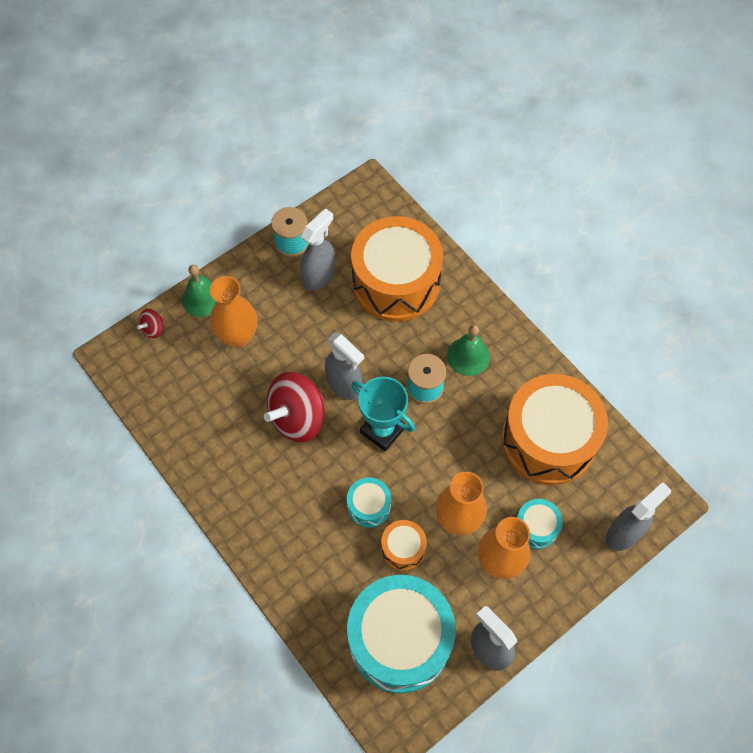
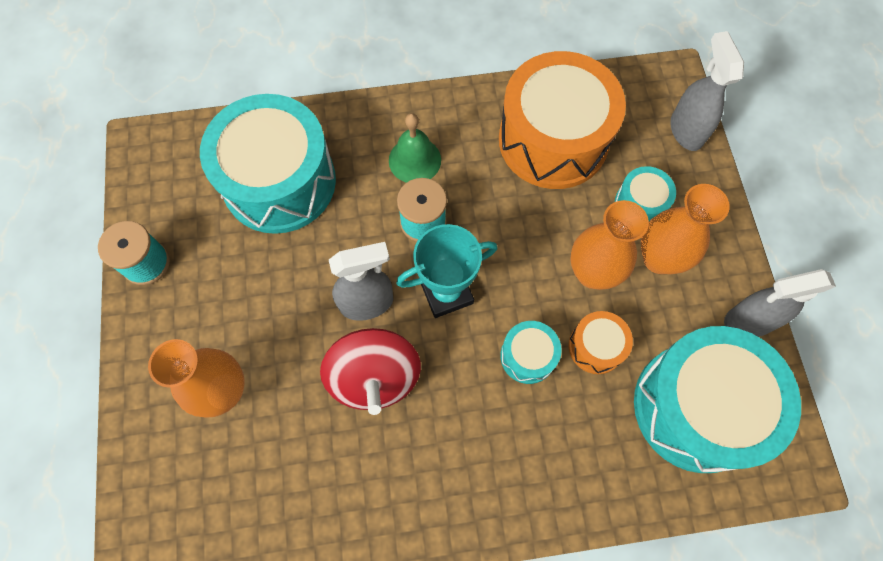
camera: 60 degrees left, 5 degrees up
red spinning top [137,309,164,338] -> none
green bell [182,265,217,317] -> none
grey spray bottle [301,208,335,290] -> none
orange drum [351,216,443,322] -> turquoise drum [200,94,336,234]

